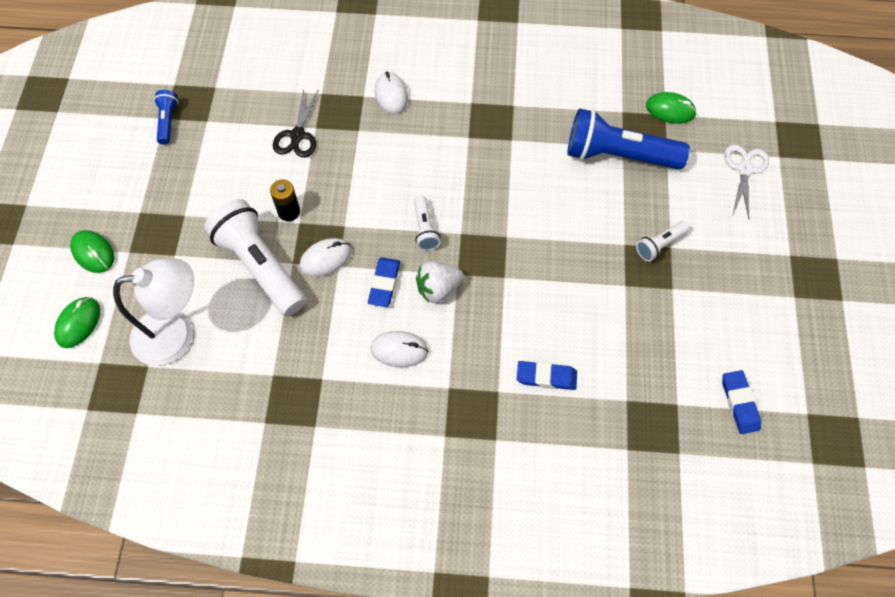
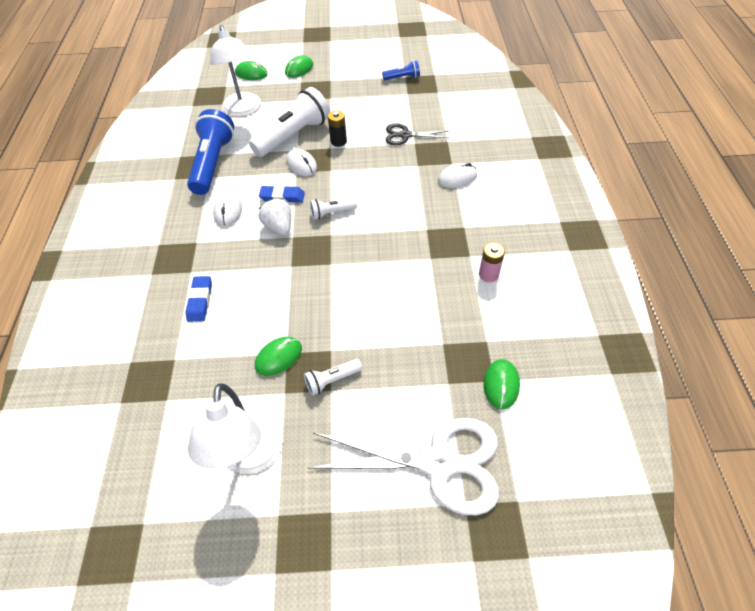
camera: 85 degrees right, 10 degrees down
blue flashlight [567,108,690,169] -> blue flashlight moved to [187,109,234,195]
white flashlight [636,221,690,262] -> white flashlight turned 75 degrees counterclockwise [304,359,362,396]
blue eraser [722,370,761,434] -> none
white scissors [724,144,769,219] -> white scissors [308,418,499,515], size x1.93
none -> white lamp [188,384,283,474]
none -> green mouse [255,337,302,376]
none -> pink battery [479,242,505,282]

